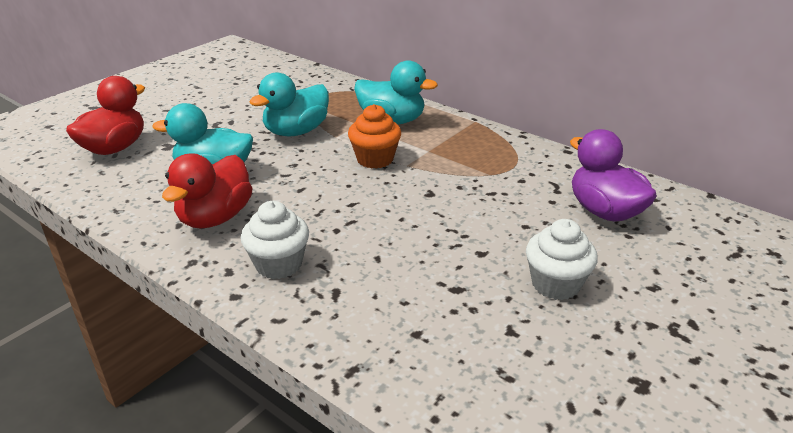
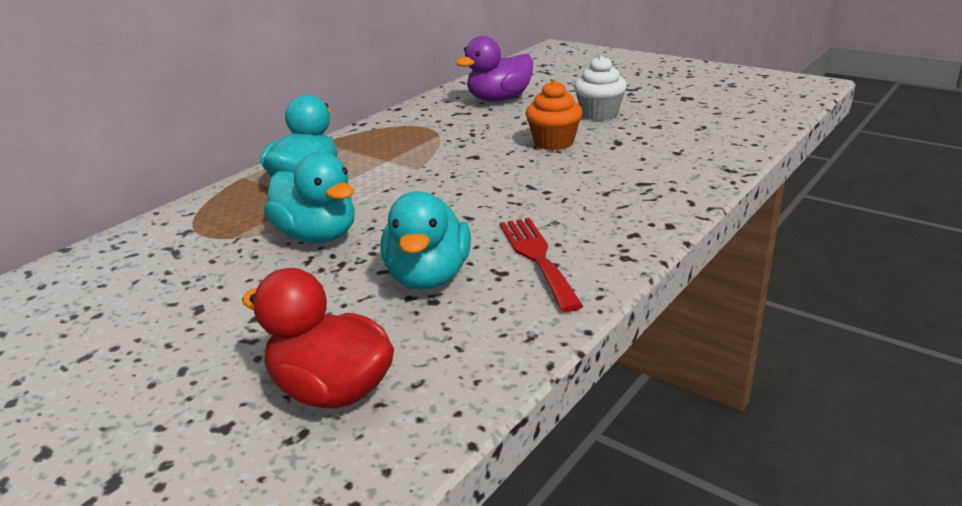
camera: 90 degrees left, 5 degrees down
red duck [162,153,253,229] -> red fork [499,218,583,312]
white cupcake [241,201,309,279] -> none
orange cupcake [348,104,401,169] -> orange cupcake moved to [525,80,583,150]

